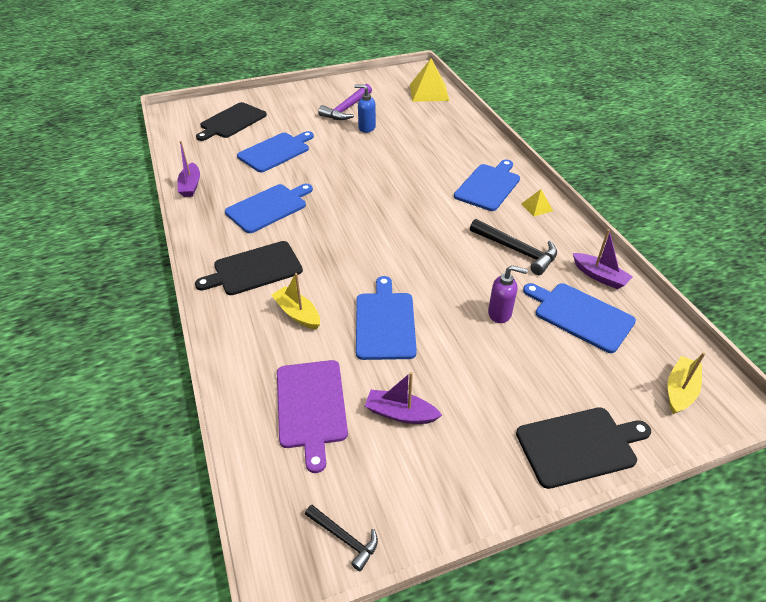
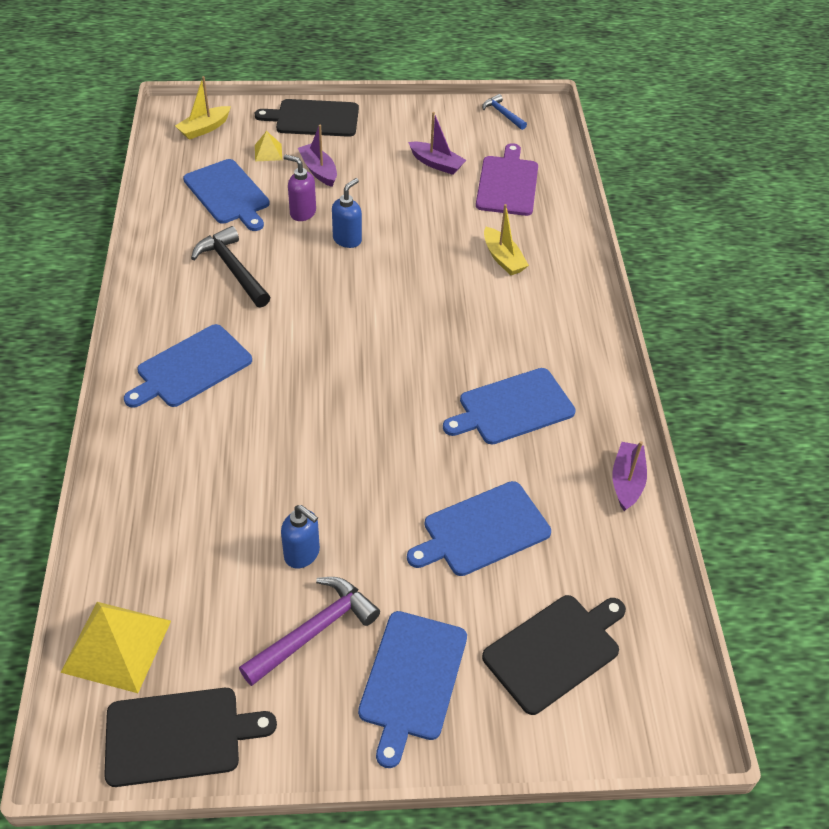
camera: 165 degrees left, 5 degrees up
black cutting board [195,241,303,295] -> black cutting board moved to [104,688,277,787]
black hammer [305,505,378,571] -> blue hammer [482,94,527,130]
blue cutting board [356,276,417,360] -> blue cutting board moved to [358,611,467,768]
yellow pyramid [521,189,553,216] -> yellow pyramid moved to [255,131,282,161]
purple boat [573,229,633,289] -> purple boat moved to [298,125,337,187]
none -> blue soap dispenser [332,178,362,248]

